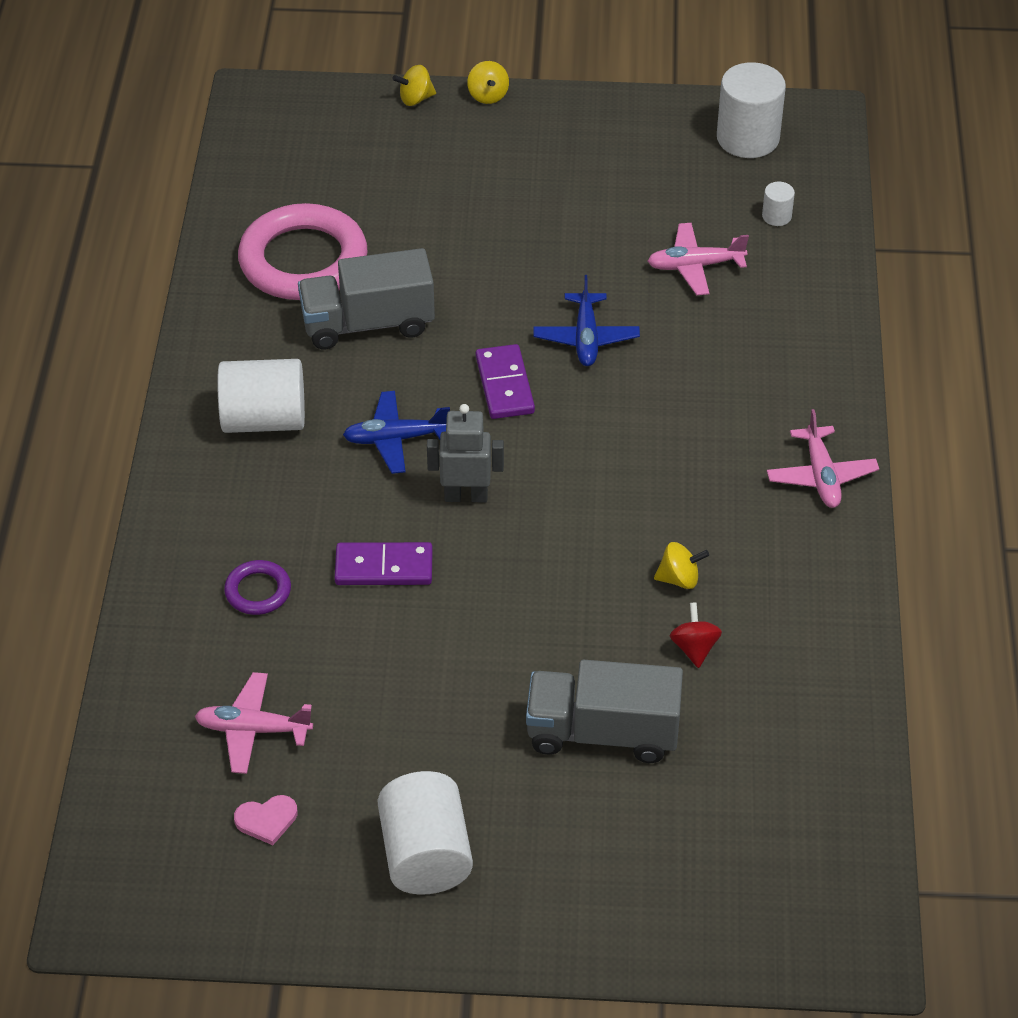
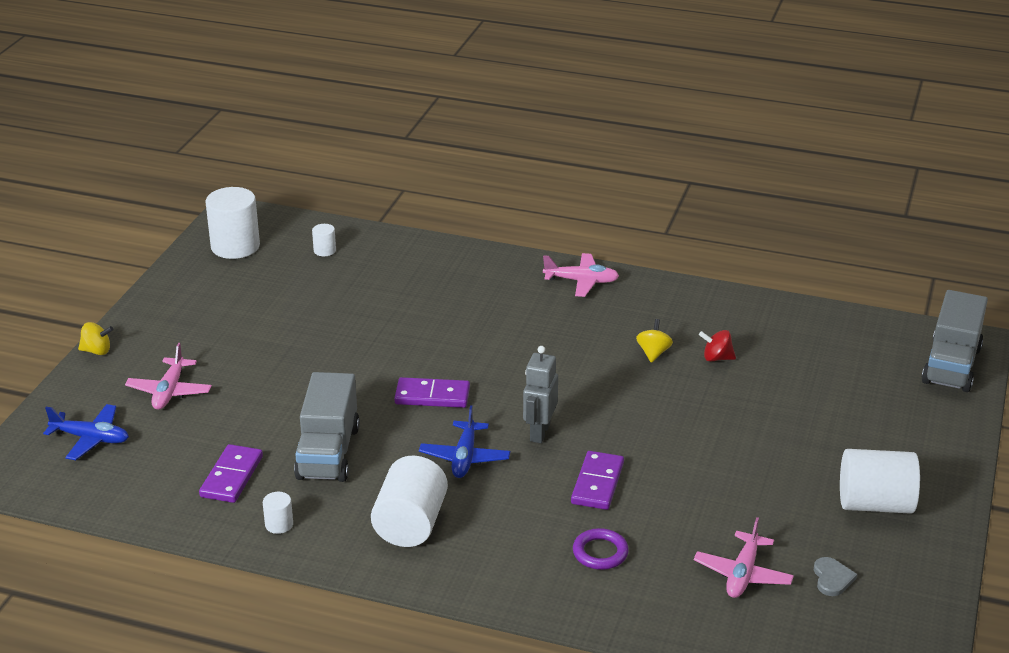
camera: 75 degrees left, 15 degrees down
pink heart [234,795,297,845] -> grey heart [814,557,857,596]
pink ring [238,203,368,300] -> purple domino [199,444,263,503]
yellow spinning top [393,65,436,106] -> none
grey truck [526,660,683,763] -> grey truck moved to [922,290,988,392]
blue plane [533,275,640,366] -> blue plane moved to [43,404,129,460]
pink plane [648,223,749,295] -> pink plane moved to [125,343,212,409]
none -> white cylinder [263,492,293,534]

